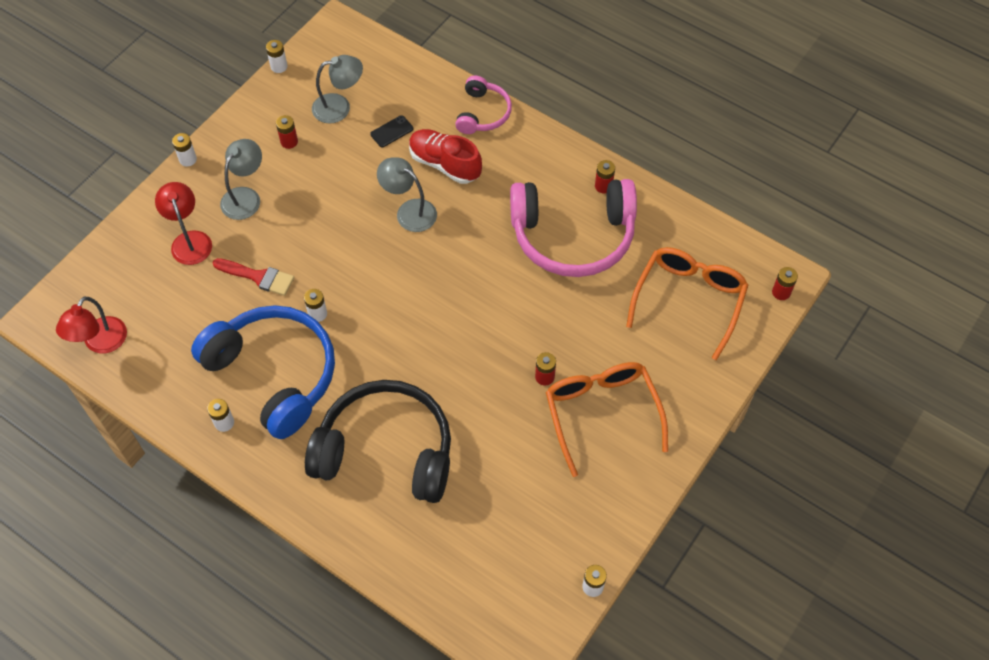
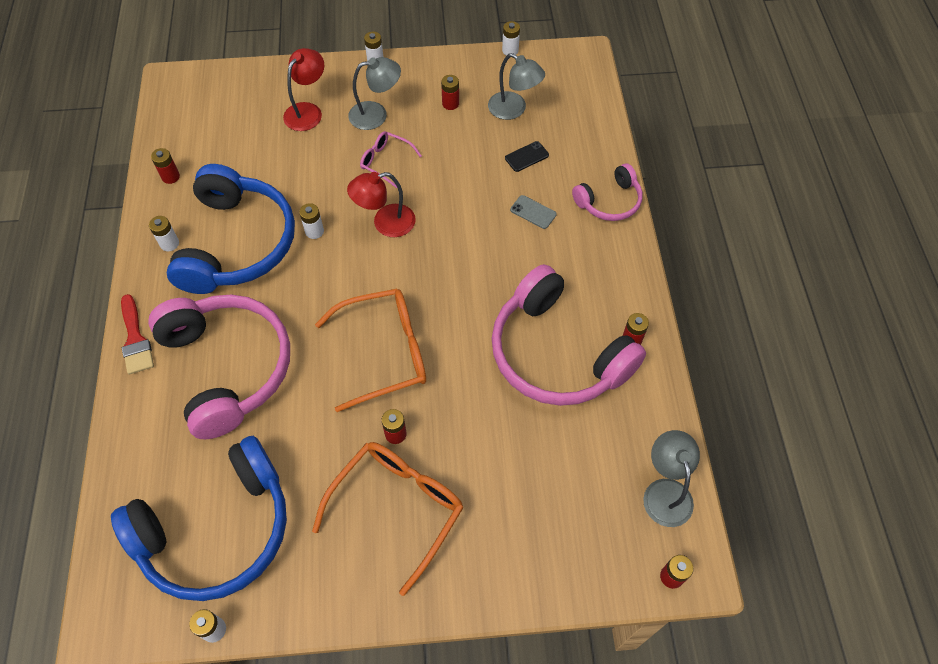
camera: 50 degrees right, 0 degrees up
red lamp [56,297,127,354] -> red lamp moved to [347,172,416,237]
red brush [213,258,294,296] -> red brush moved to [121,294,154,375]
black headphones [305,380,451,503] -> pink headphones [148,295,290,439]
black phone [370,115,413,147] -> black phone turned 45 degrees counterclockwise [505,141,549,172]
grey lamp [377,157,437,232] -> grey lamp moved to [643,430,700,527]
red shoe [409,129,482,184] -> grey phone [510,195,557,229]
orange glasses [626,247,748,360] -> orange glasses moved to [315,289,426,412]
none -> blue headphones [111,436,287,601]
none -> red battery [151,148,180,184]
none -> pink glasses [360,131,422,188]

